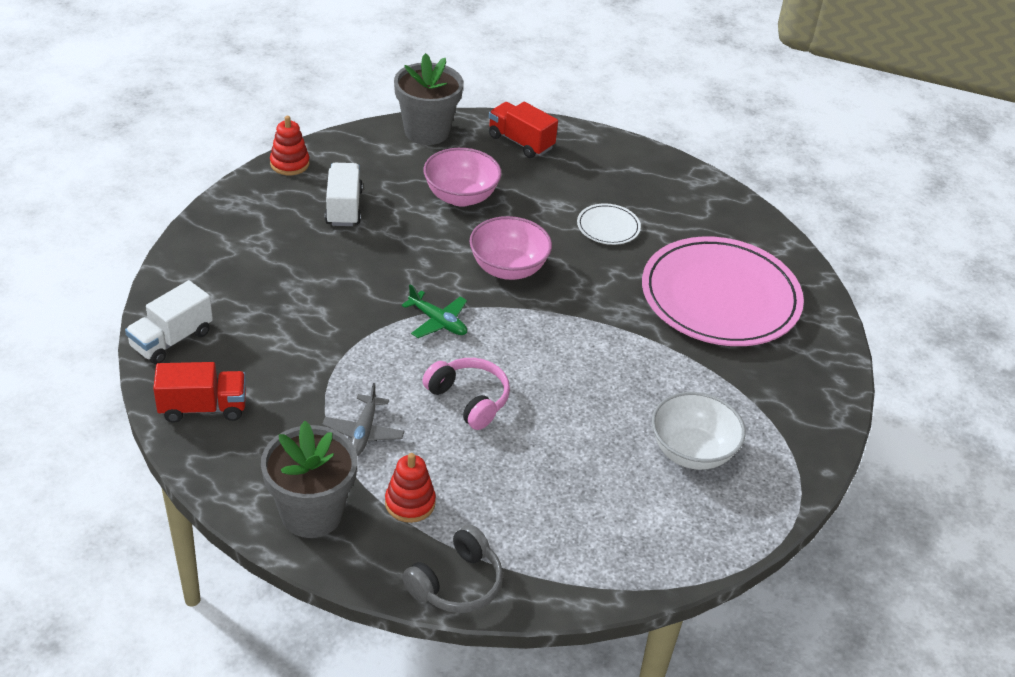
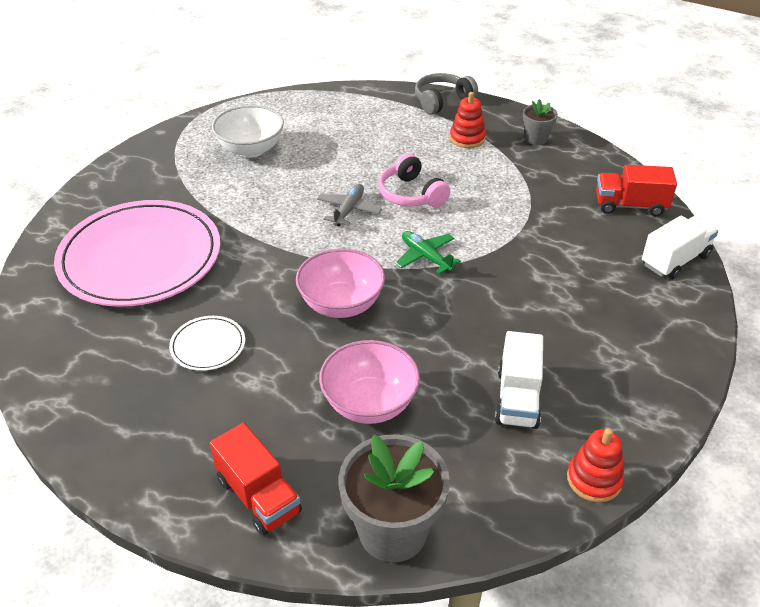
camera: 165 degrees left, 0 degrees up
grey flower pot [261,421,357,538] -> grey flower pot [523,99,558,145], size x0.53
grey plane [322,383,404,456] -> grey plane moved to [317,184,382,226]

